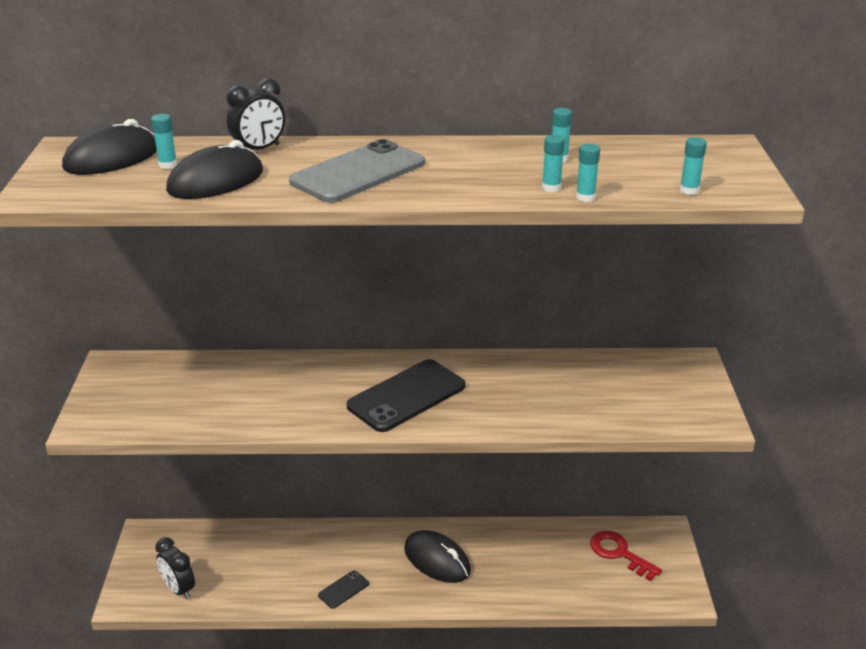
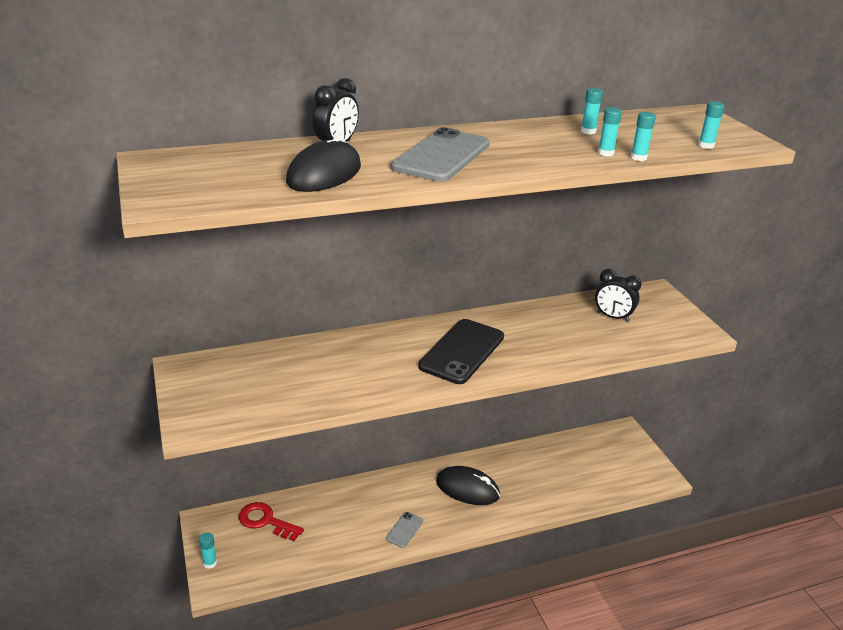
camera: 20 degrees left, 0 degrees up
black mouse [62,119,157,175] -> none
turquoise glue stick [151,114,177,169] -> turquoise glue stick moved to [199,532,217,569]
black clock [155,537,195,600] -> black clock moved to [595,269,642,322]
black phone [318,570,369,609] -> grey phone [386,512,423,548]
red key [590,531,662,581] -> red key moved to [239,502,304,541]

